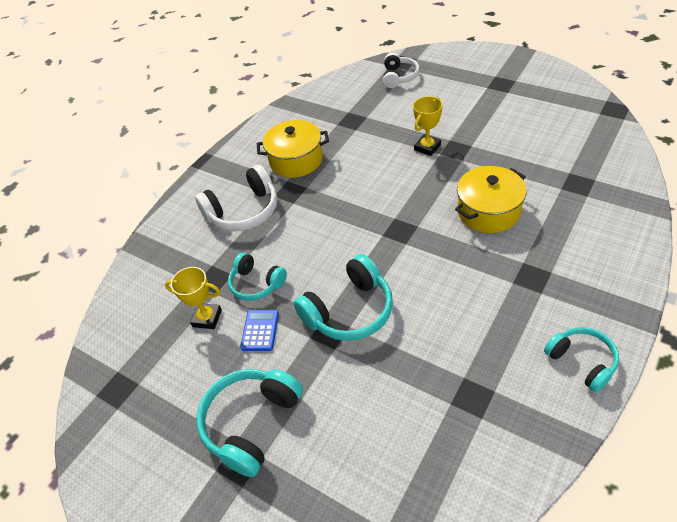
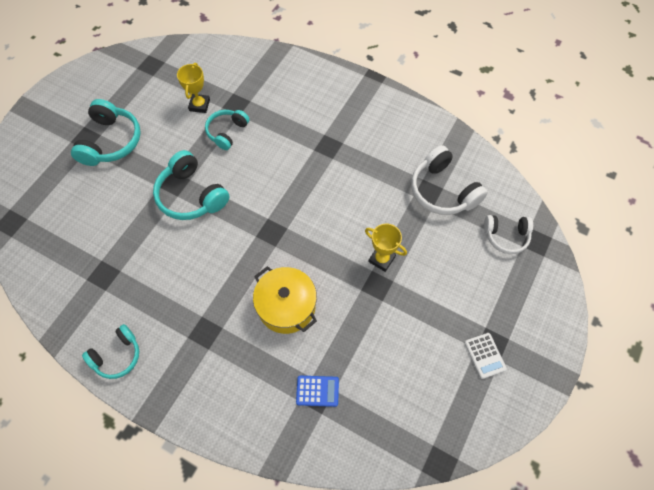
camera: 80 degrees right, 15 degrees up
white headphones [195,165,278,231] -> white headphones moved to [411,145,488,215]
turquoise headphones [196,369,303,477] -> turquoise headphones turned 75 degrees clockwise [71,99,141,166]
blue calculator [240,310,279,351] -> blue calculator moved to [296,376,339,407]
yellow pot [257,120,329,178] -> none
none -> white calculator [465,333,507,379]

